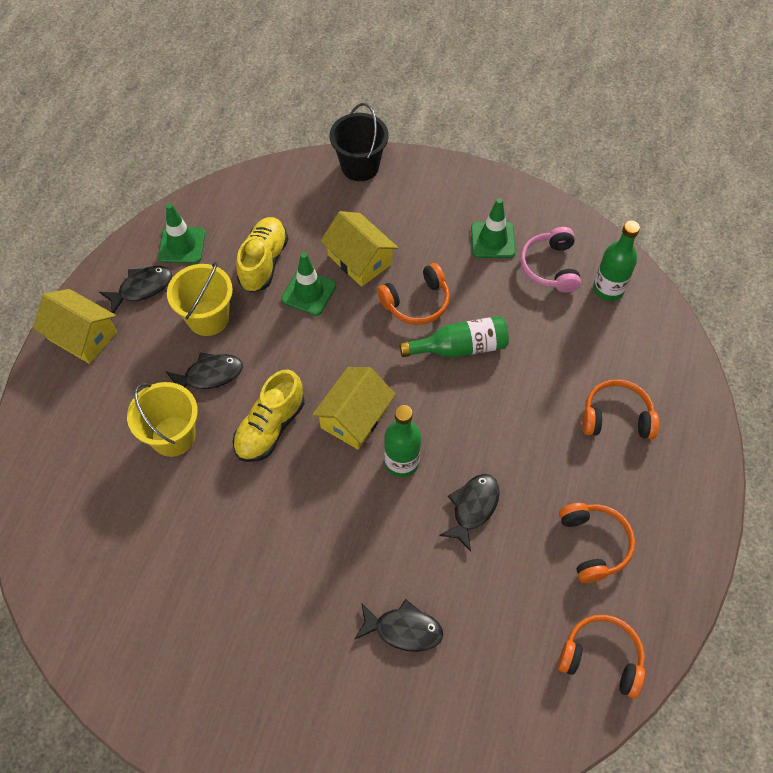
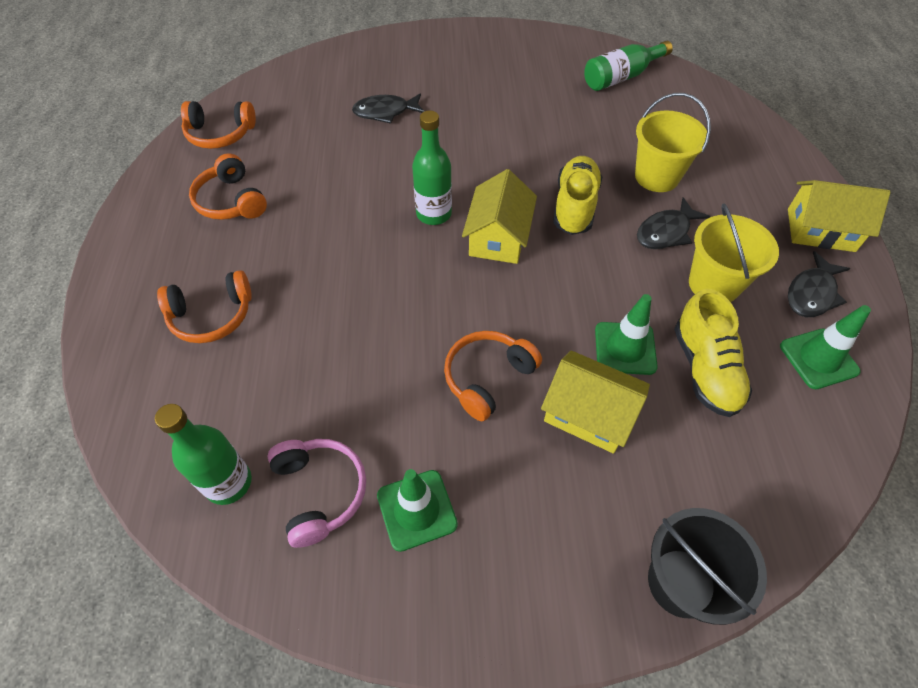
camera: 160 degrees right, 5 degrees down
green bottle [399,316,509,358] -> green bottle moved to [584,41,673,91]
black fish [439,474,500,552] -> none

